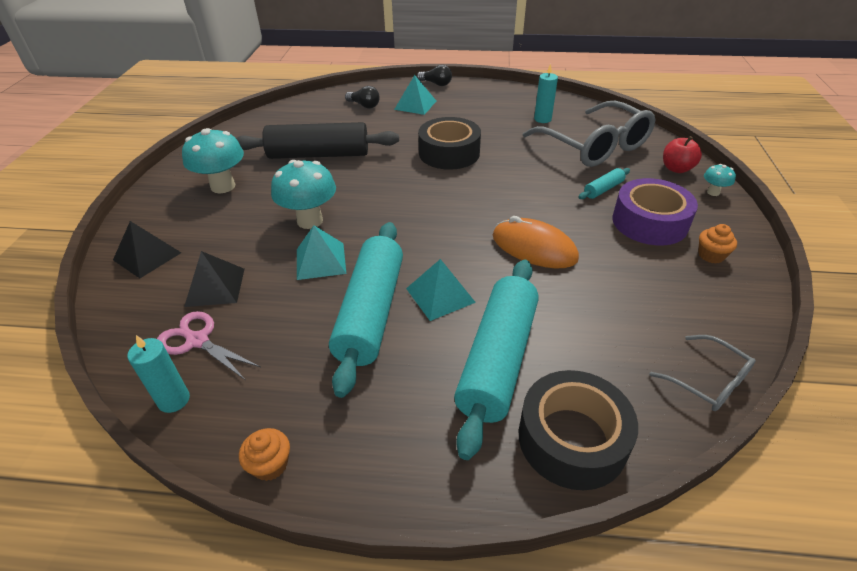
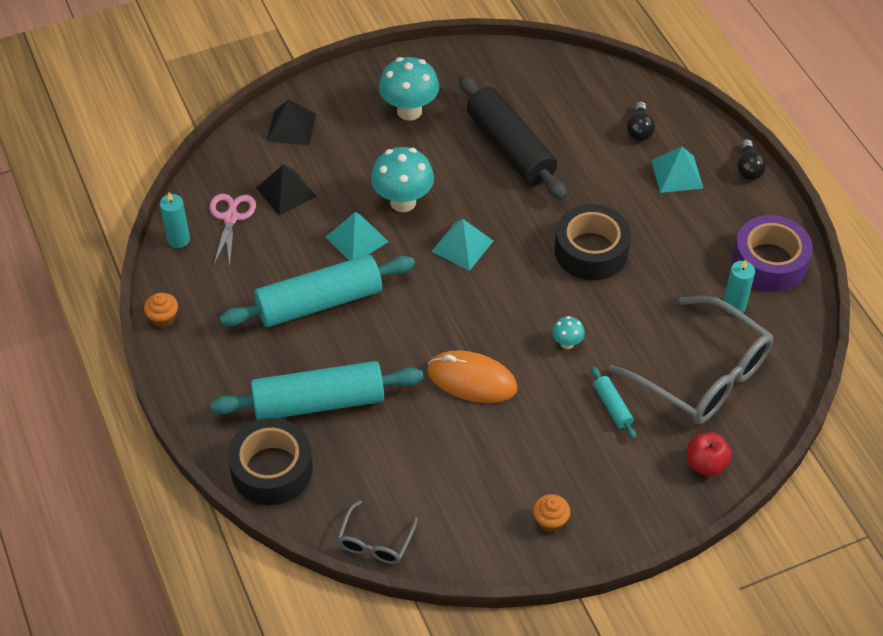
camera: 60 degrees right, 10 degrees up
turquoise pyramid [406,259,476,321] -> turquoise pyramid moved to [431,219,493,271]
orange mouse [493,216,579,268] -> orange mouse turned 75 degrees counterclockwise [427,350,517,403]
grey glasses [522,101,655,167] -> grey glasses turned 75 degrees counterclockwise [609,296,773,424]
turquoise rolling pin [579,168,630,199] -> turquoise rolling pin turned 45 degrees clockwise [591,366,636,439]
purple tape [612,178,698,245] -> purple tape moved to [733,215,813,292]
turquoise mushroom [704,164,736,196] -> turquoise mushroom moved to [552,316,585,349]

